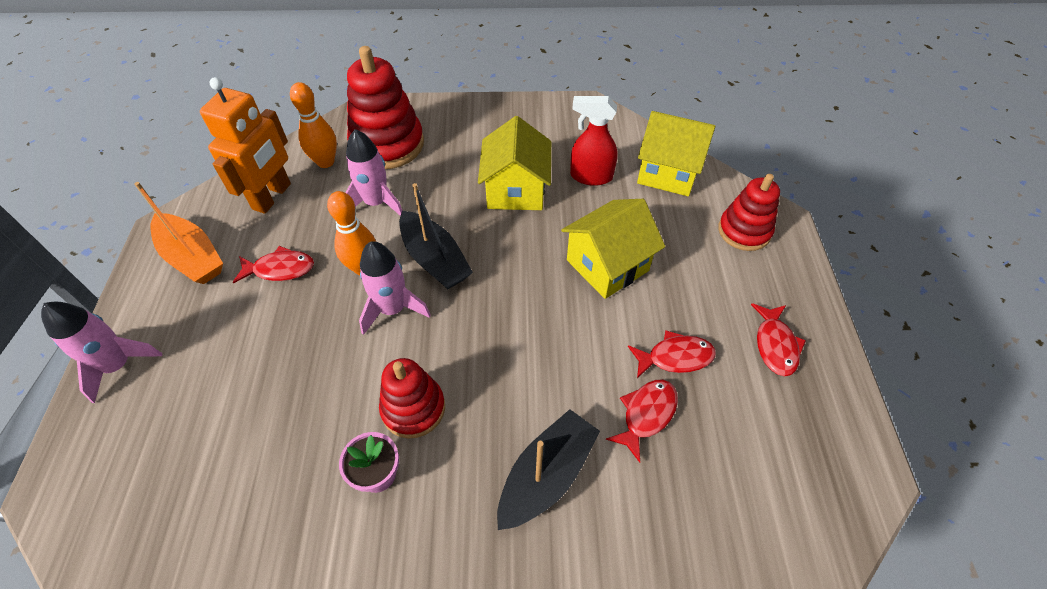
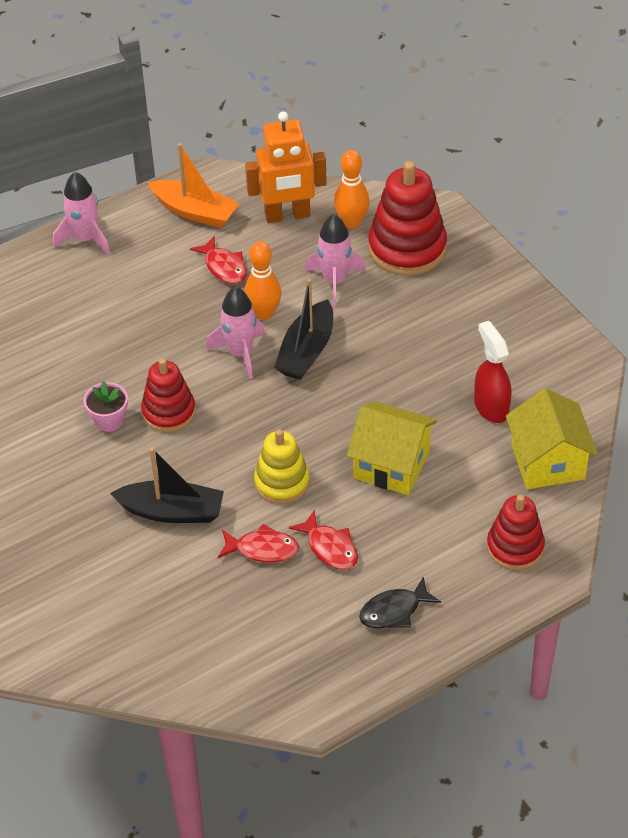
camera: 60 degrees right, 5 degrees down
orange boat [134,182,223,284] -> orange boat turned 75 degrees counterclockwise [148,143,239,228]
yellow house [478,116,551,210] -> none
red fish [751,304,806,376] -> black fish [359,577,441,629]
none -> yellow stacking toy [254,429,310,504]

